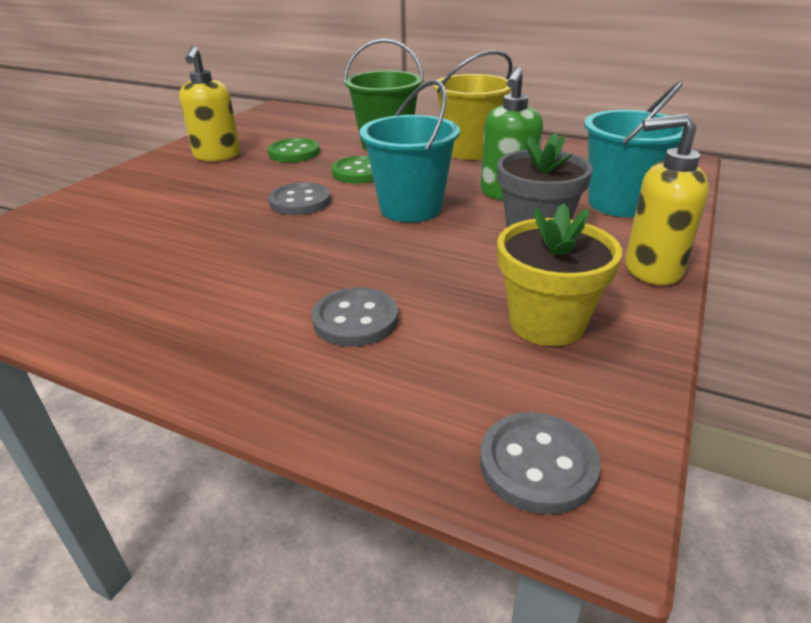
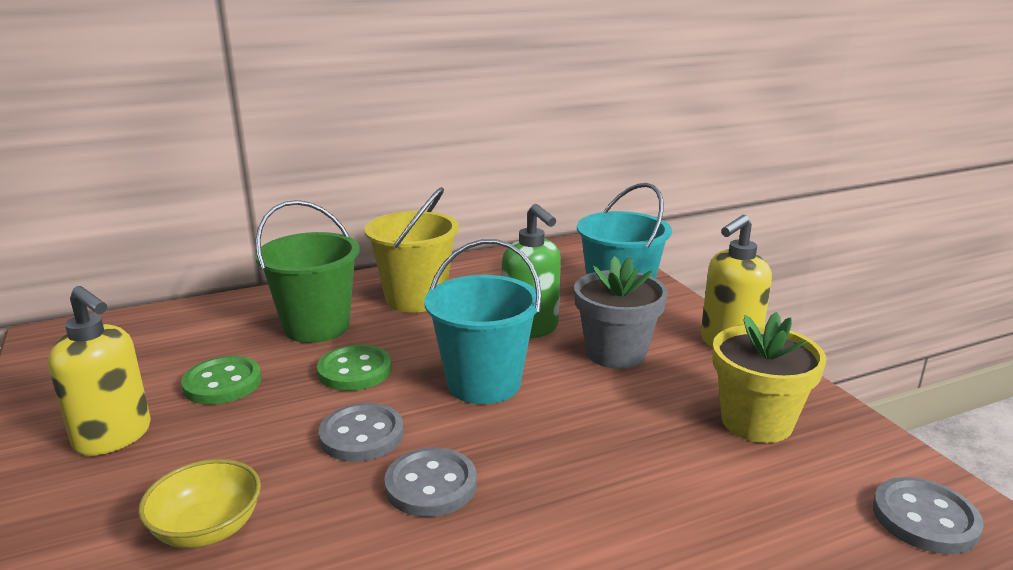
camera: 50 degrees left, 10 degrees down
grey button [312,287,398,347] -> grey button moved to [384,448,477,517]
none -> yellow bowl [138,459,261,548]

